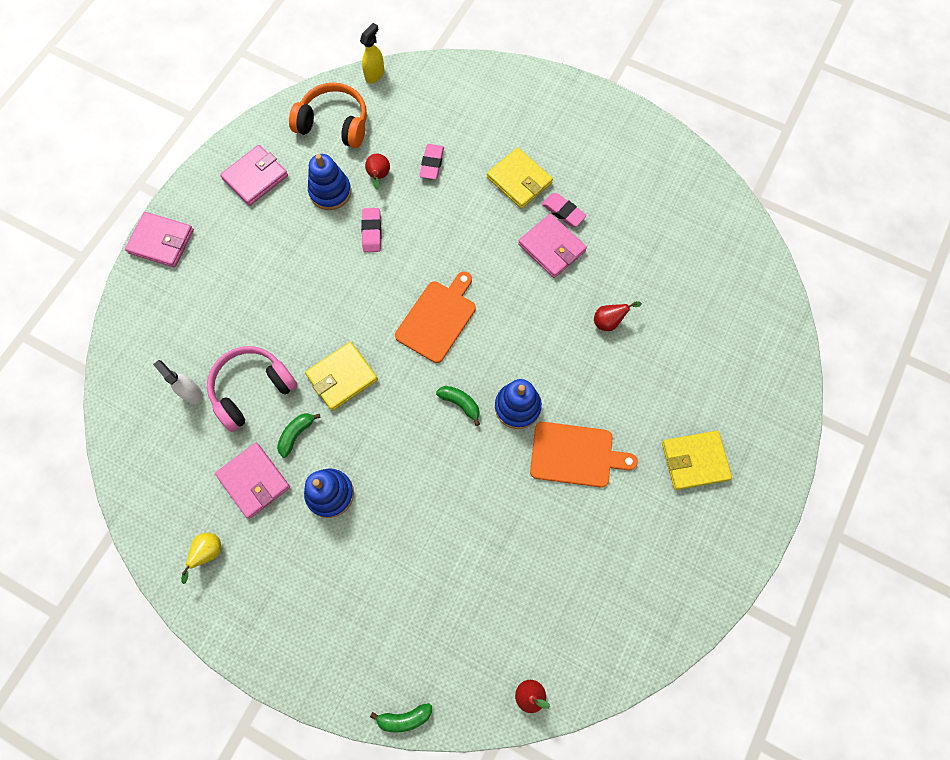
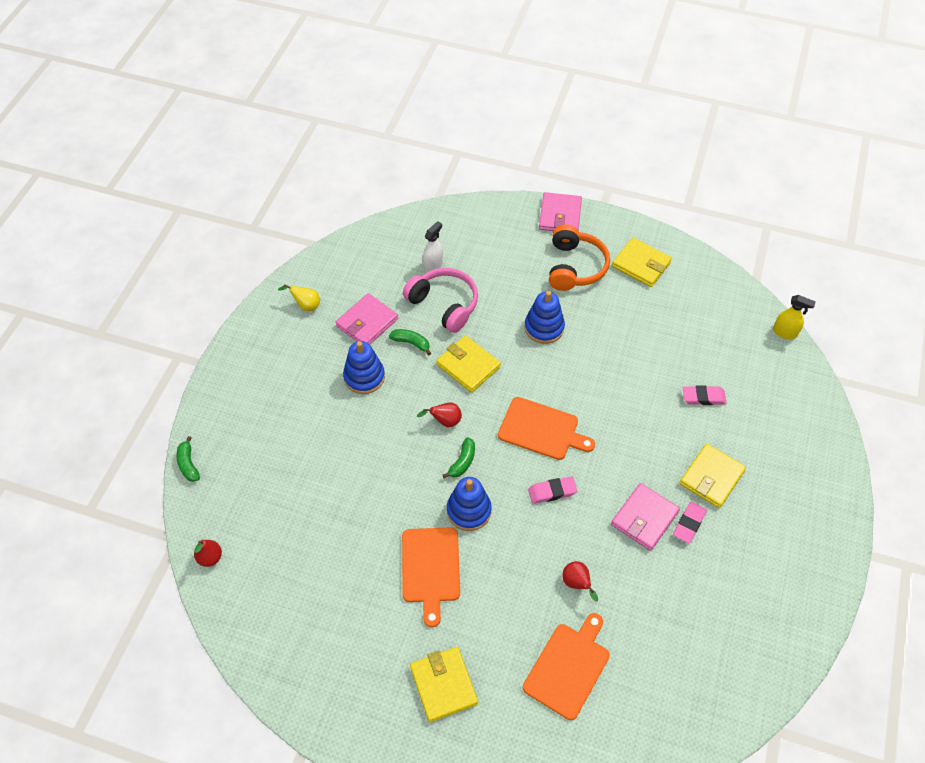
camera: 80 degrees right, 15 degrees down
pink wallet [220,145,288,206] -> yellow wallet [612,238,672,287]
orange headphones [289,82,367,148] -> orange headphones moved to [549,225,610,291]
blue stacking toy [308,154,351,210] -> blue stacking toy moved to [525,291,565,344]
pink eraser [361,208,381,252] -> pink eraser moved to [528,477,577,504]
red pear [365,154,390,189] -> red pear moved to [417,402,462,427]
none -> orange cutting board [523,613,610,720]

